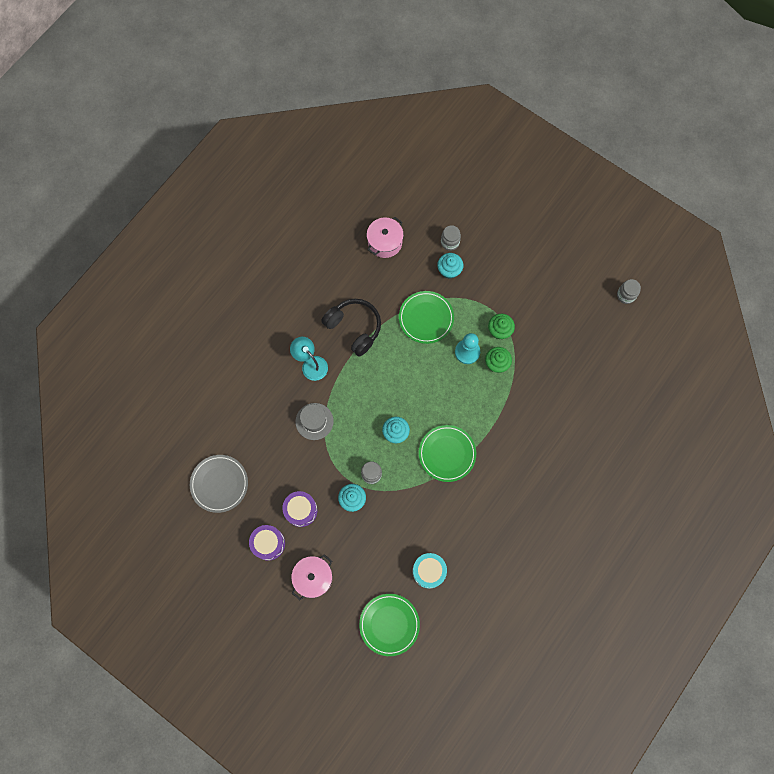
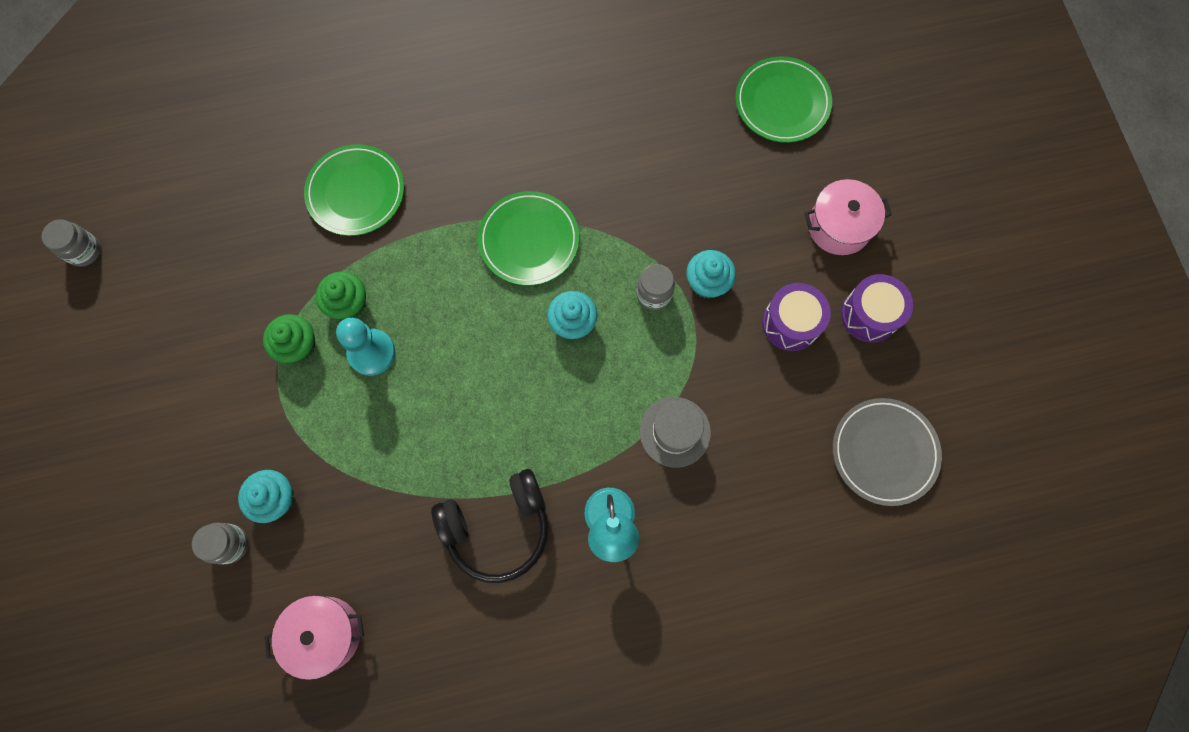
camera: 140 degrees left, 0 degrees up
black headphones [321,299,381,356] -> black headphones turned 105 degrees counterclockwise [431,469,548,583]
green plate [399,291,454,344] -> green plate moved to [304,144,404,236]
turquoise drum [412,553,447,589] -> none

